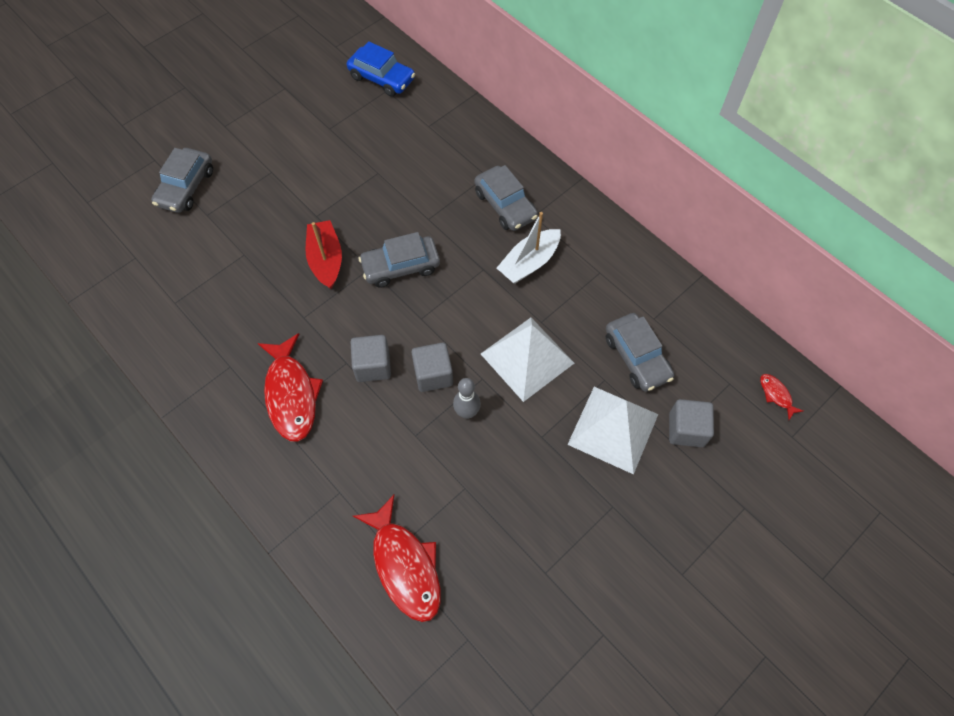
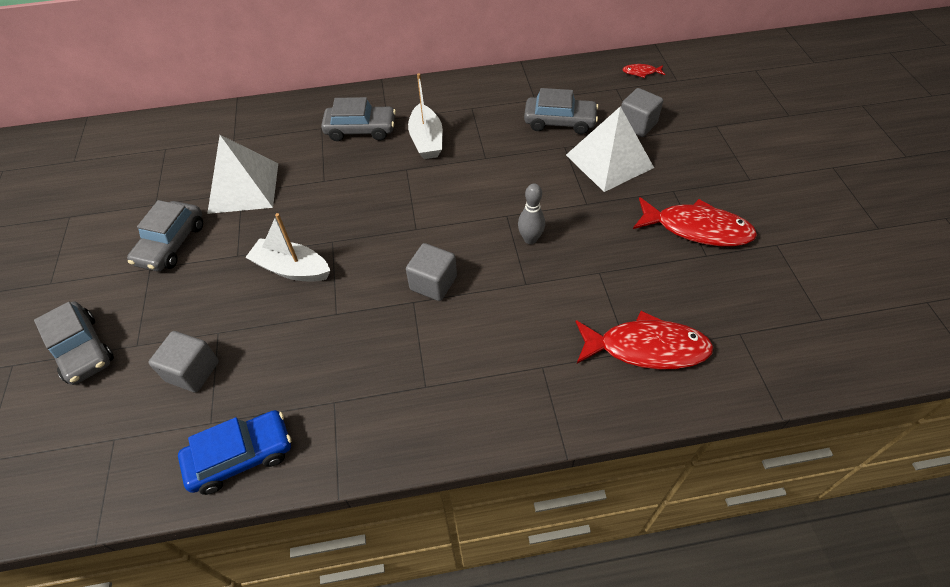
camera: 55 degrees left, 10 degrees down
red fish [257,333,323,442] -> red fish moved to [633,197,757,247]
red boat [306,220,342,289] -> white boat [245,213,331,282]
blue car [347,41,415,97] -> blue car moved to [178,410,291,495]
grey car [359,232,440,288] -> grey car moved to [127,200,203,271]
grey cube [411,342,453,392] -> grey cube moved to [149,331,219,393]
white pyramid [481,318,574,402] -> white pyramid moved to [207,135,278,214]

